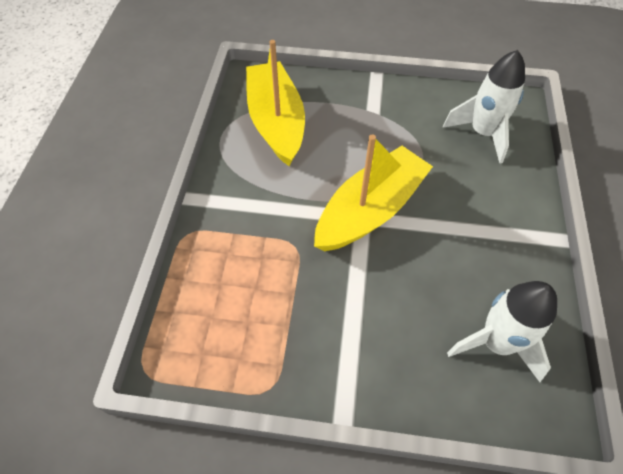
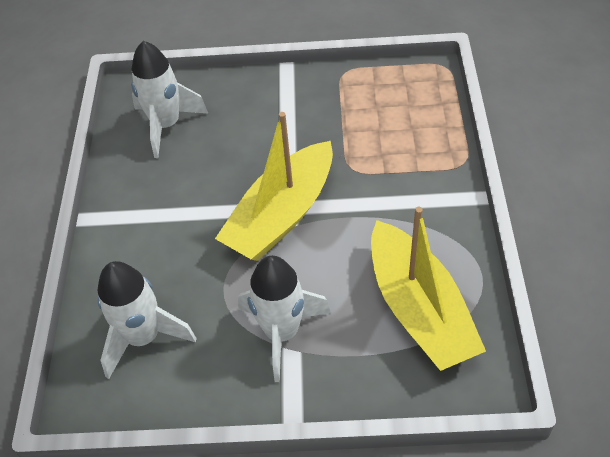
camera: 175 degrees right, 5 degrees down
none -> white rocket [238,256,331,382]

